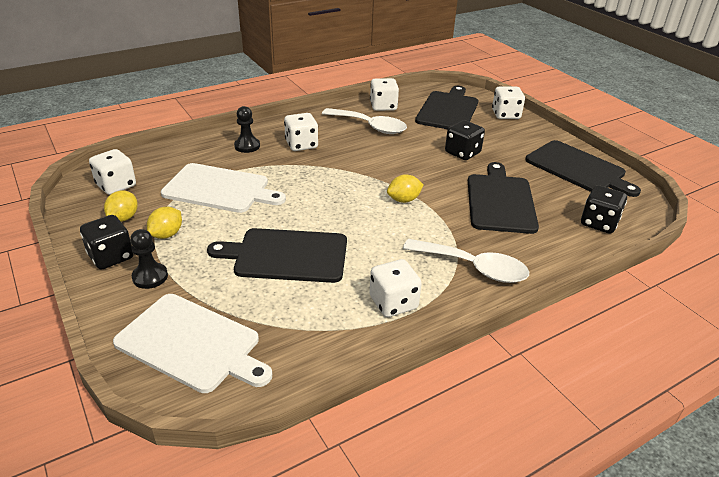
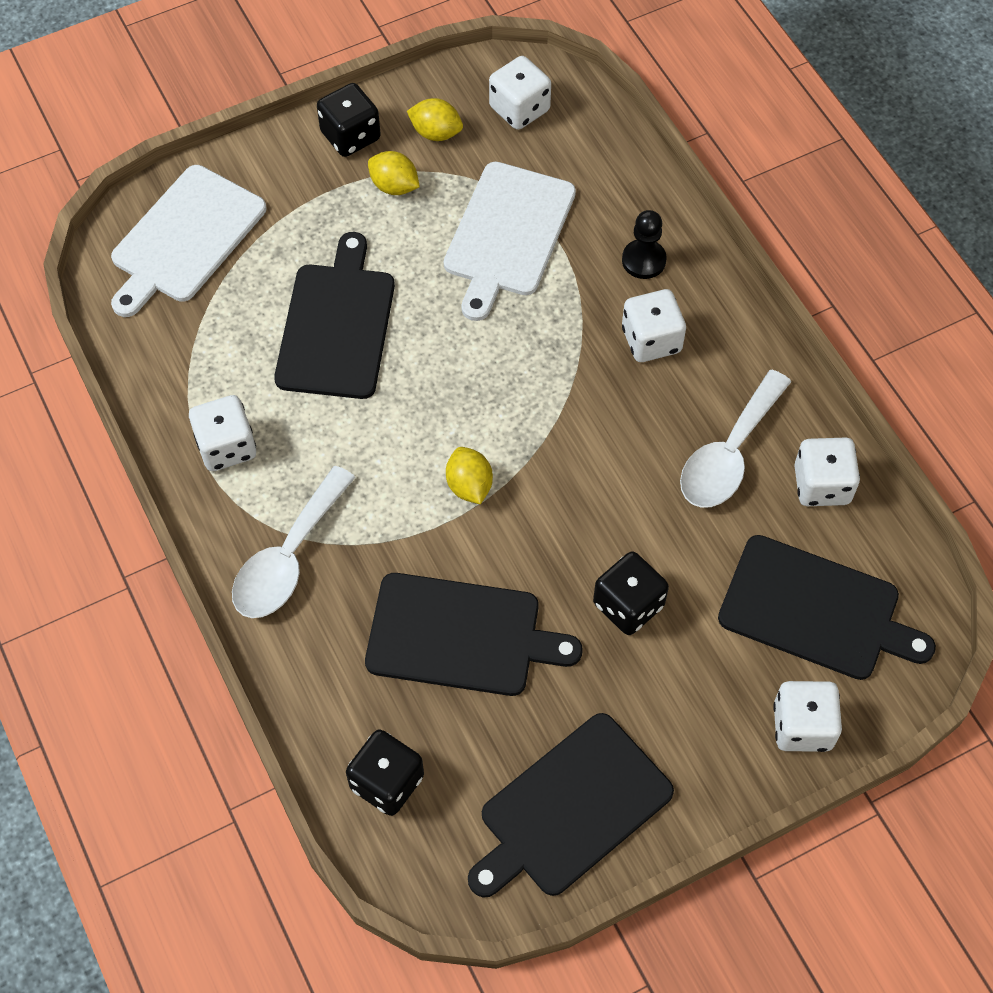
camera: 95 degrees right, 25 degrees up
black pawn [130,229,168,289] -> none

